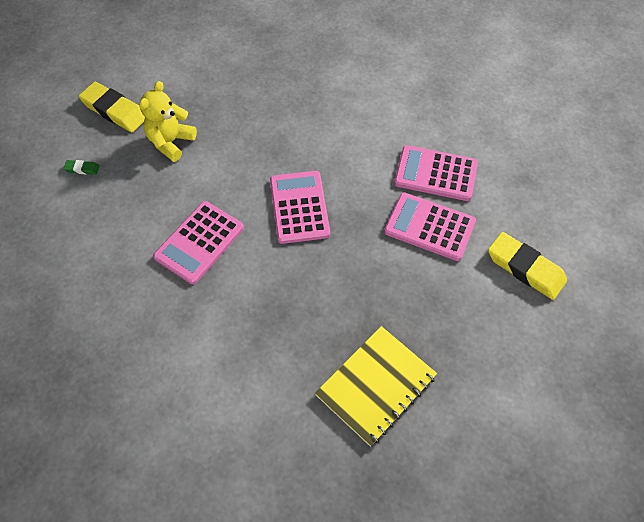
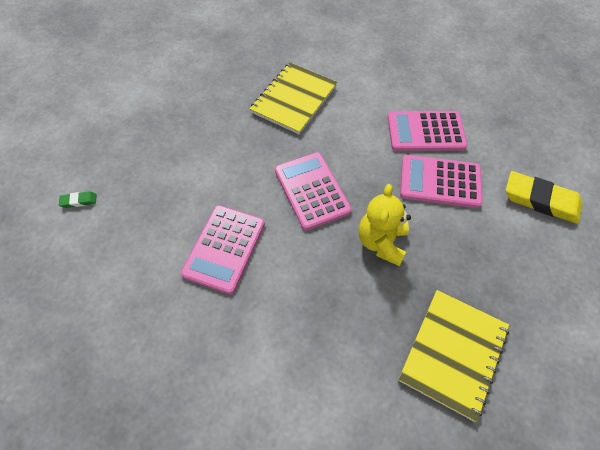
camera: 15 degrees left, 0 degrees up
yellow eraser [78,82,145,132] -> none
yellow teddy bear [139,81,197,162] -> yellow teddy bear moved to [359,184,411,266]
none -> yellow notebook [250,62,337,134]

